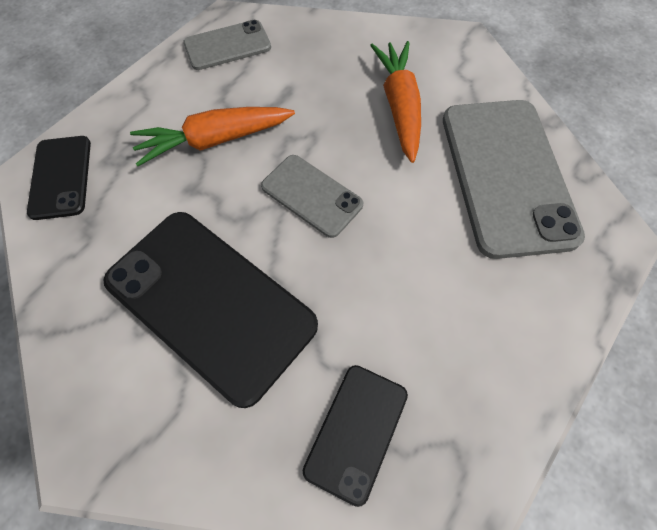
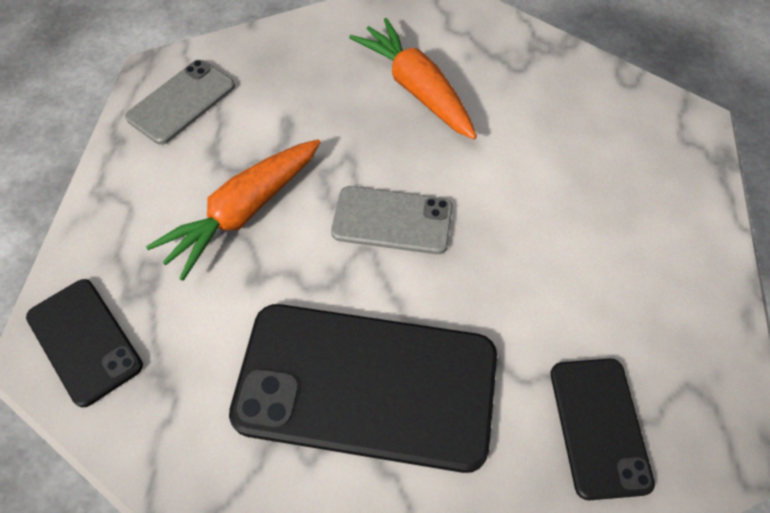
camera: 30 degrees left, 5 degrees down
grey phone [443,100,585,259] -> none

